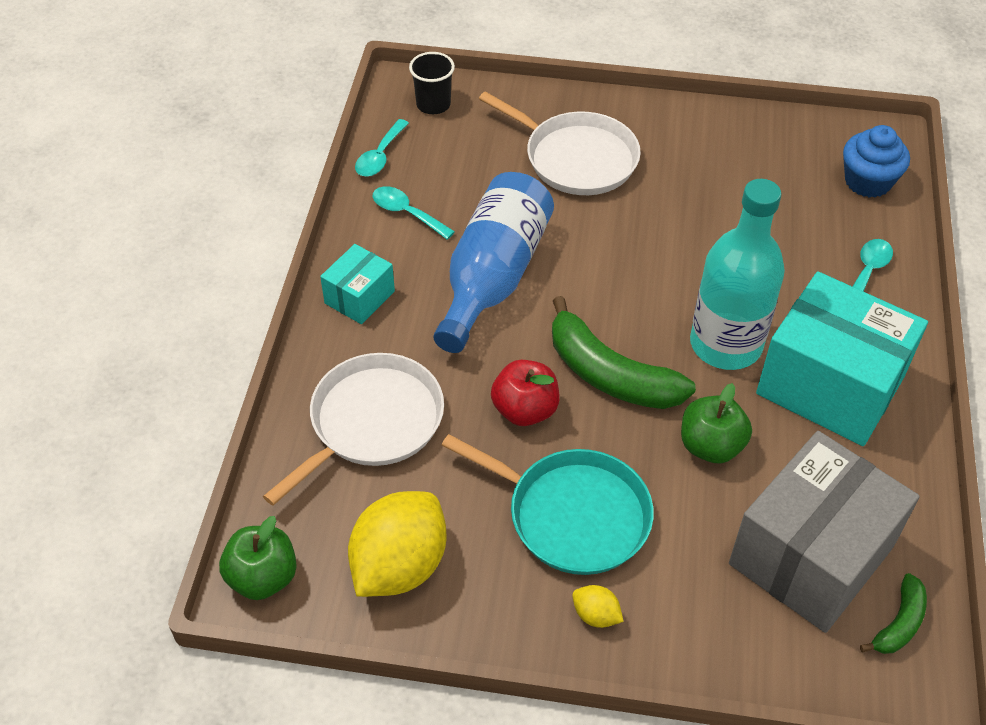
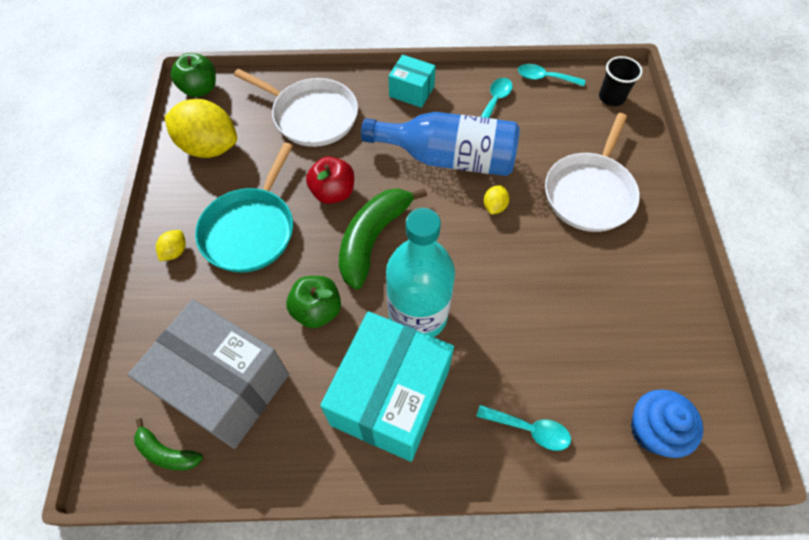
camera: 80 degrees right, 10 degrees up
none -> yellow lemon [484,185,509,215]

